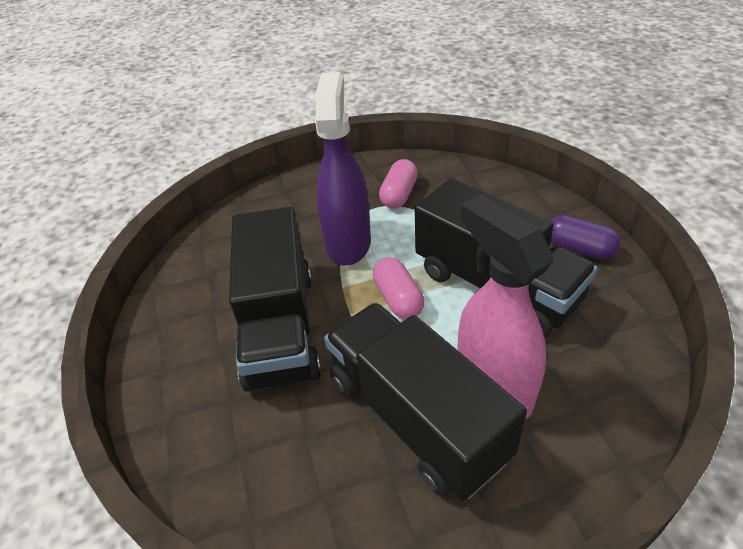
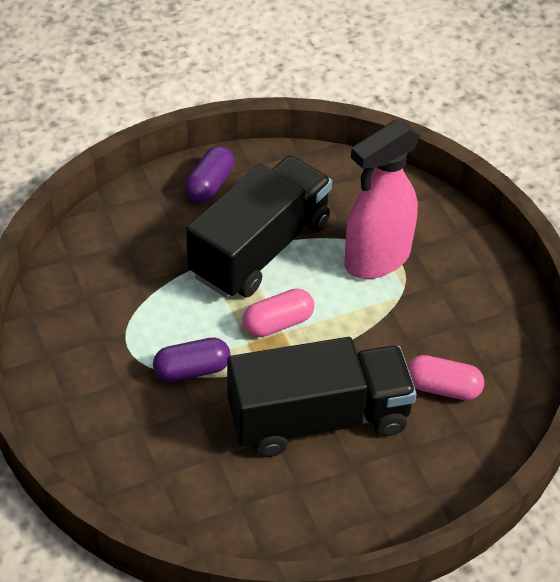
camera: 100 degrees left, 5 degrees up
purple spray bottle [315,72,371,266] -> purple capsule [153,337,231,382]
black truck [324,303,527,501] -> none
pink capsule [379,159,418,209] -> pink capsule moved to [407,355,484,400]

